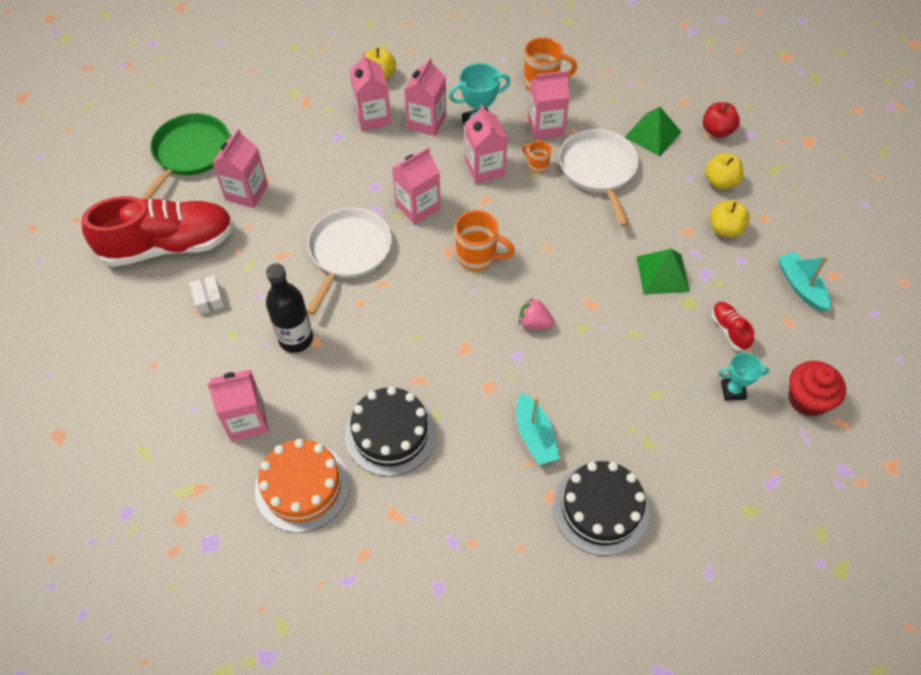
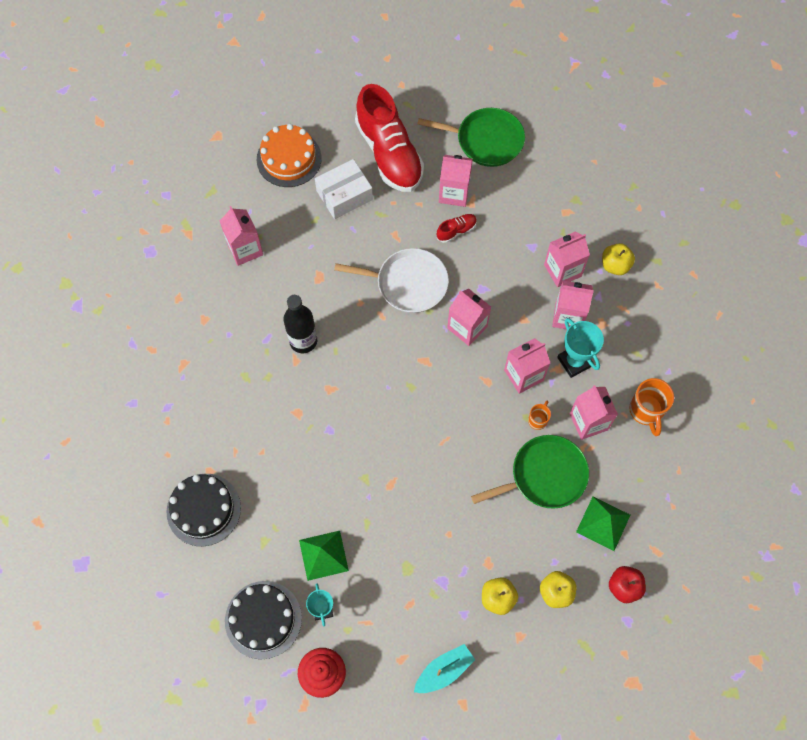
camera: 80 degrees right, 10 degrees up
white box [189,275,224,314] -> white box [315,159,373,219], size x1.90
orange cake [255,439,350,533] -> orange cake moved to [257,124,322,187]
black bottle [266,263,313,353] -> black bottle moved to [283,295,317,353]
black cake [345,386,437,477] -> black cake moved to [225,581,302,659]
orange mug [455,210,515,271] -> none
turquoise boat [516,393,560,465] -> none
pink strawberry [519,298,555,329] -> none
white pan [559,129,638,227] -> green pan [471,435,589,509]
green pyramid [636,249,690,294] -> green pyramid moved to [299,531,349,581]
red shoe [712,302,754,351] -> red shoe moved to [437,214,477,243]

